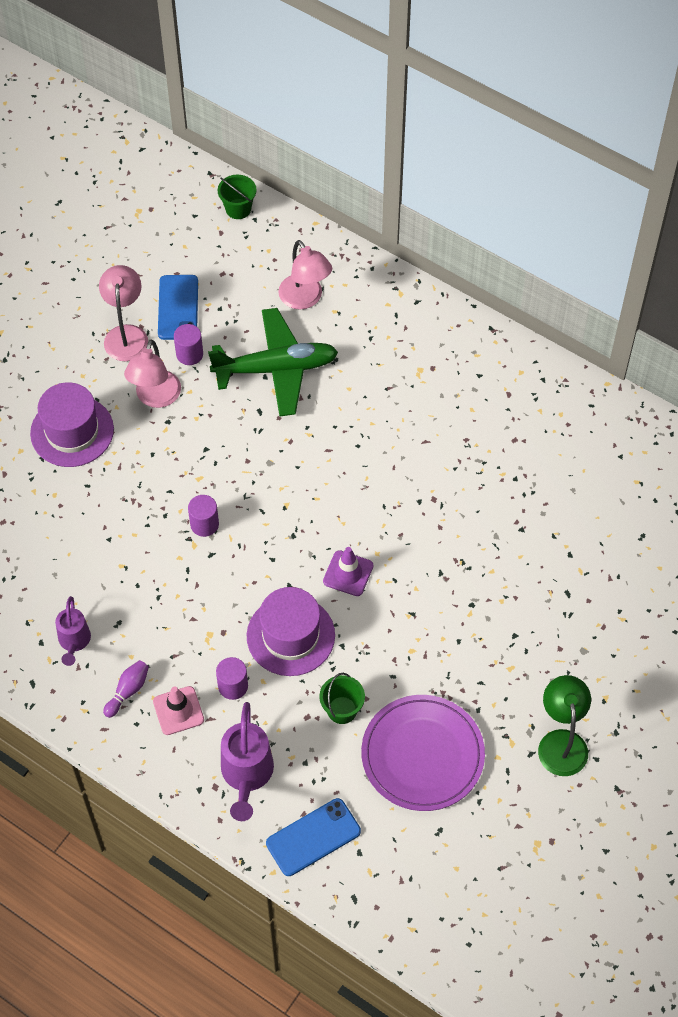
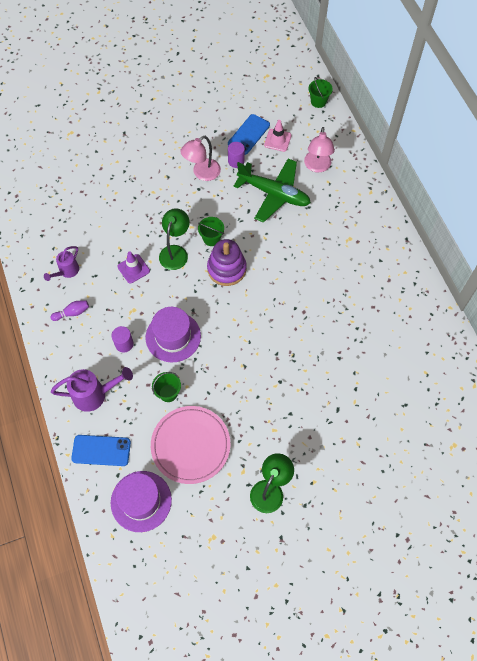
camera: 35 degrees right, 5 degrees up
purple hat [30,382,114,467] -> purple hat moved to [111,471,172,532]
pink lamp [99,265,148,361] -> none
pink traffic cone [153,686,204,735] -> pink traffic cone moved to [264,120,291,152]
purple cylinder [188,495,219,537] -> green lamp [159,208,190,270]
purple watering can [221,702,274,821] -> purple watering can turned 135 degrees counterclockwise [51,367,133,412]
purple traffic cone [323,547,373,596] -> purple traffic cone moved to [117,251,150,284]
purple plate [361,695,485,811] -> pink plate [151,406,230,484]
none -> green bucket [198,217,224,246]
none -> purple stacking toy [207,239,247,286]

